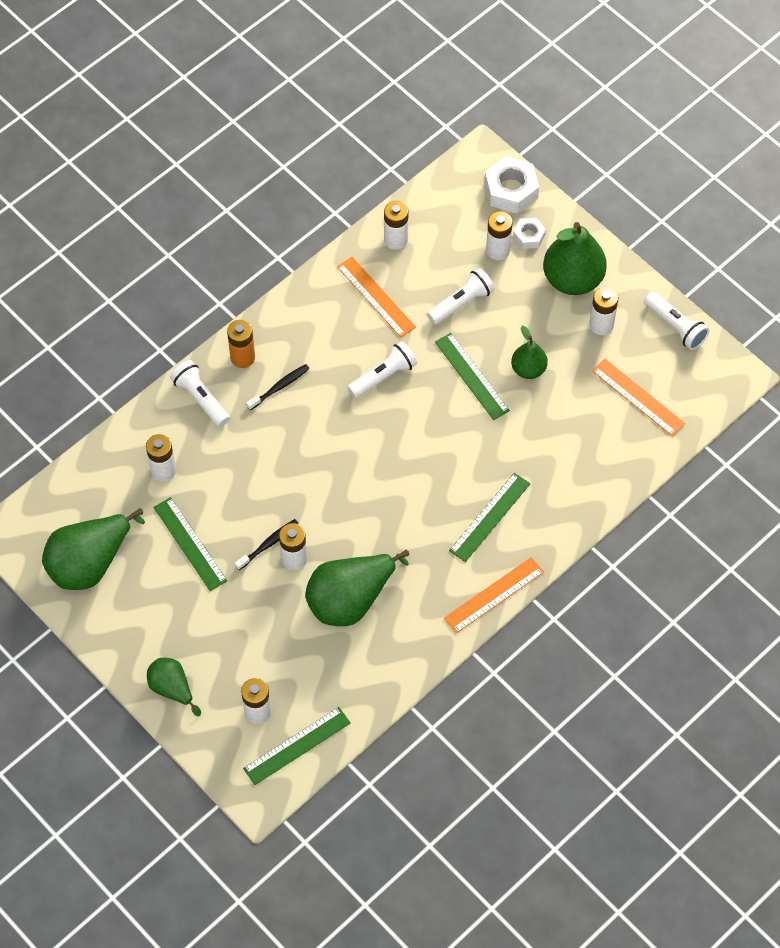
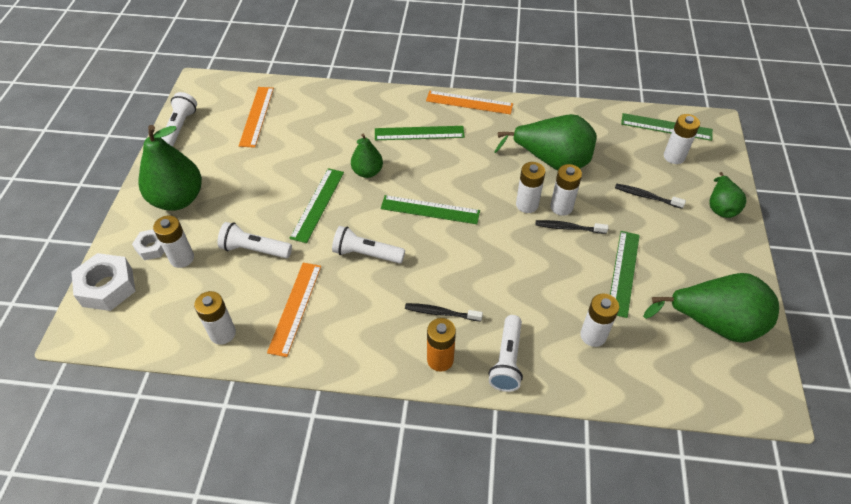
camera: 130 degrees left, 10 degrees down
green pear [511,326,548,379] -> green pear moved to [351,134,383,178]
white battery [589,287,618,335] -> white battery moved to [516,162,545,213]
none -> green ruler [381,195,480,224]
none -> black toothbrush [615,184,686,209]

